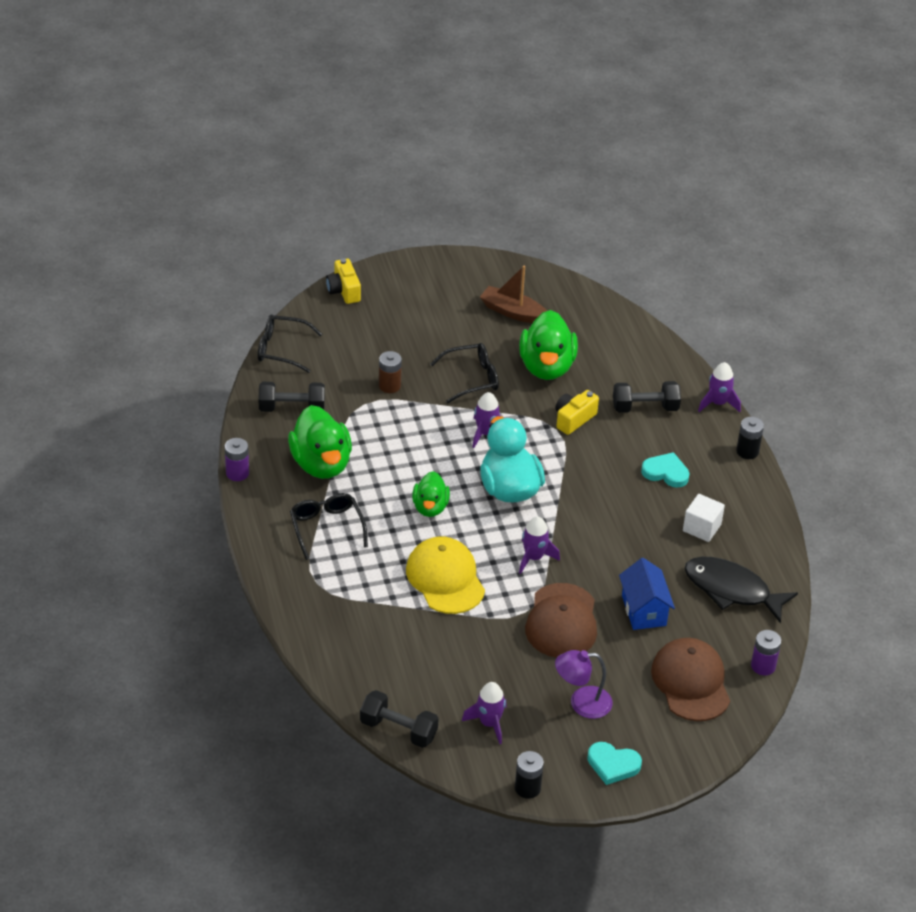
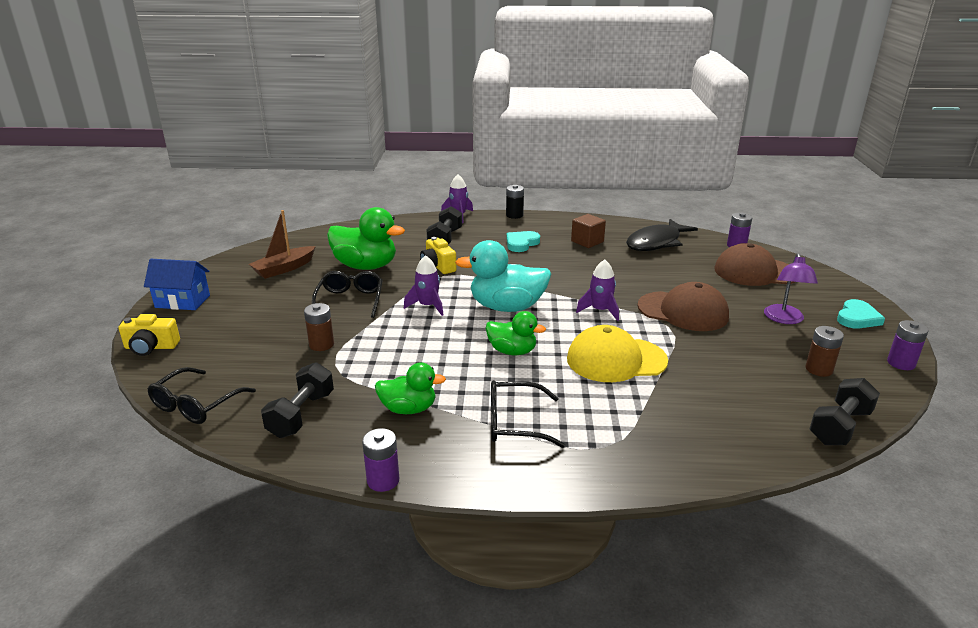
camera: 70 degrees left, 15 degrees down
green duck [288,405,352,479] -> green duck [375,362,446,414], size x0.60
purple rocket [462,682,507,744] -> brown battery [805,326,844,377]
black battery [515,751,544,799] -> purple battery [887,320,929,370]
blue house [619,558,675,630] -> blue house moved to [144,259,210,310]
white cube [683,494,725,542] -> brown cube [571,214,606,248]

